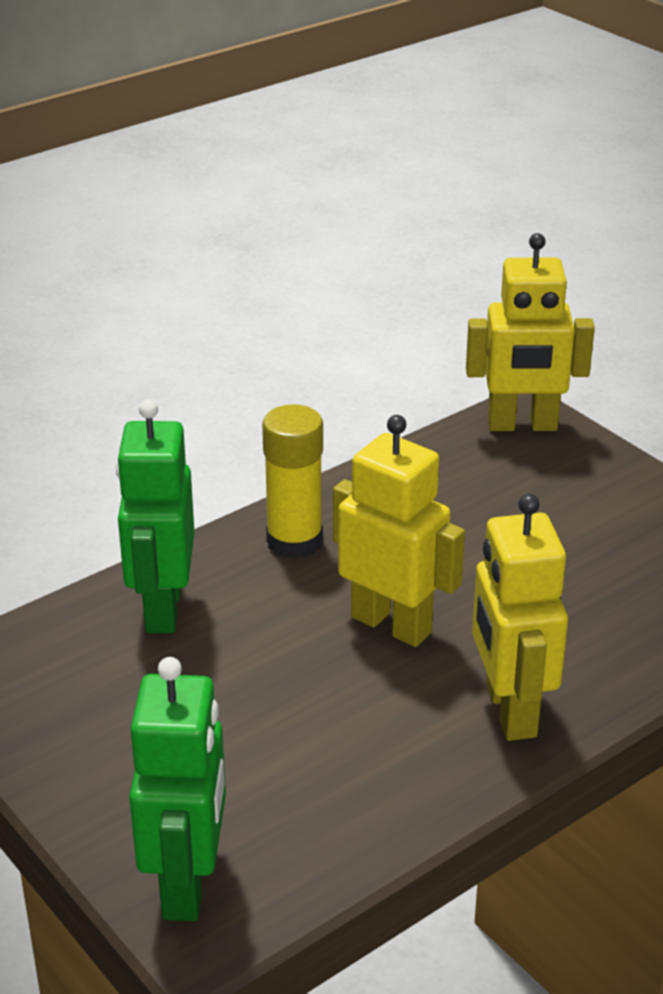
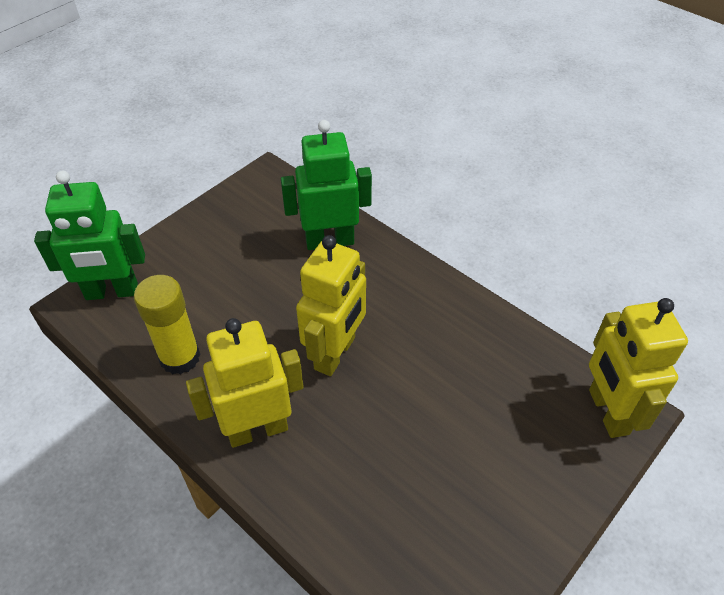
camera: 80 degrees right, 15 degrees up
yellow glue stick [262,404,323,559] -> yellow glue stick moved to [134,275,201,374]

